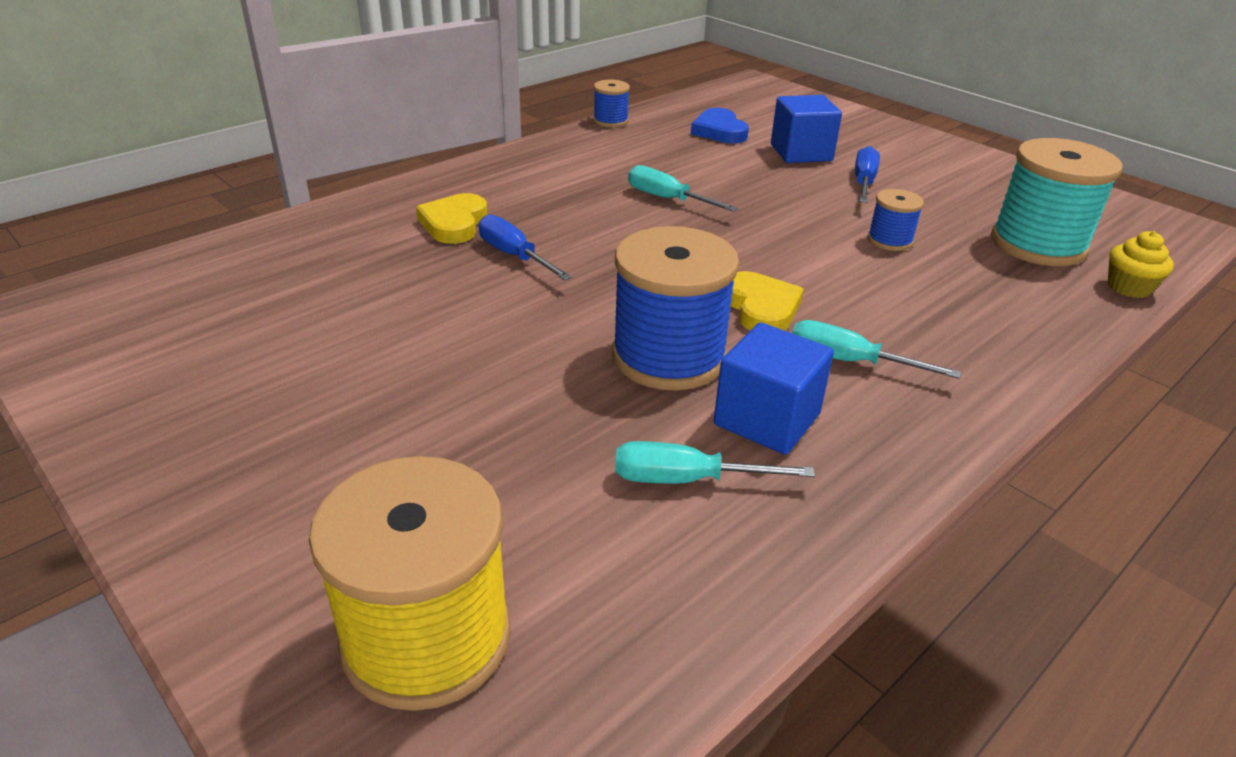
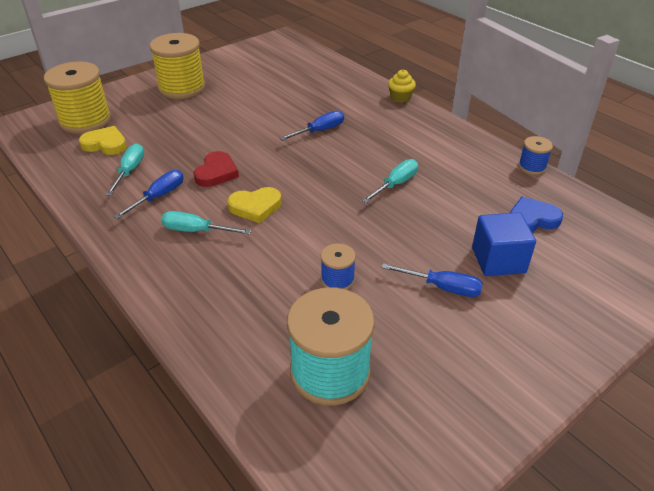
camera: 95 degrees right, 5 degrees up
yellow heart [416,193,488,244] -> yellow heart moved to [79,126,127,155]
blue spool [612,226,739,391] -> red heart [194,151,239,187]
blue cube [714,322,834,455] -> blue screwdriver [114,170,184,219]
turquoise screwdriver [792,320,962,379] -> turquoise screwdriver turned 105 degrees counterclockwise [161,211,251,234]
yellow cupcake [1108,231,1174,298] -> yellow cupcake moved to [388,70,416,103]
none -> yellow spool [149,33,206,99]

